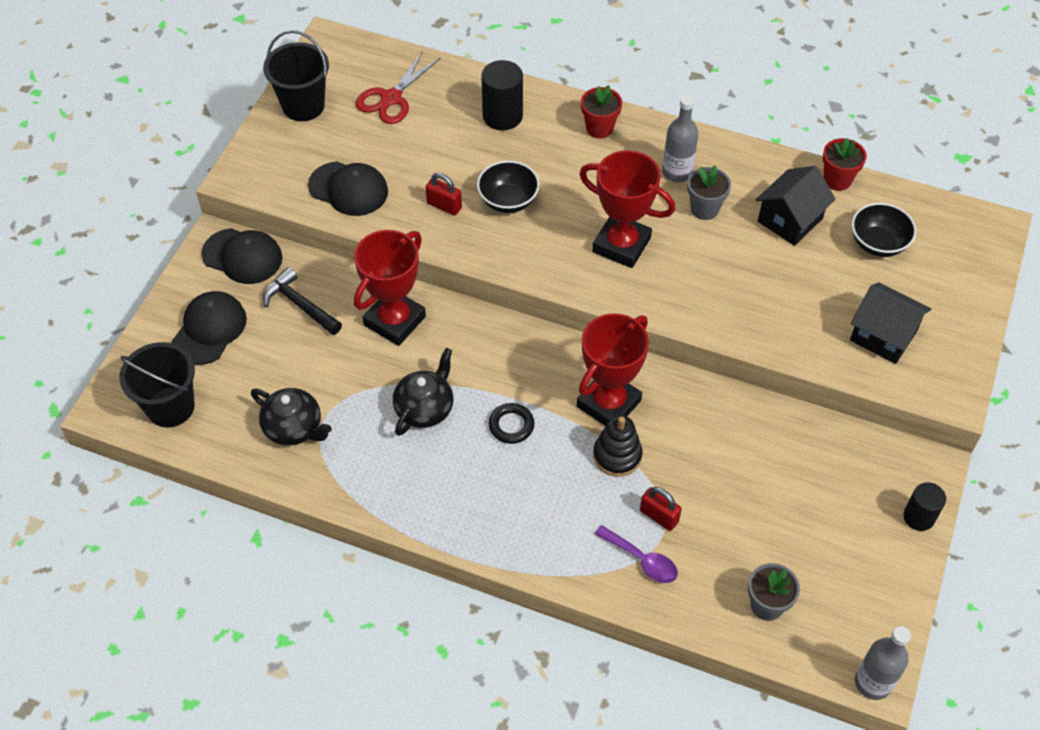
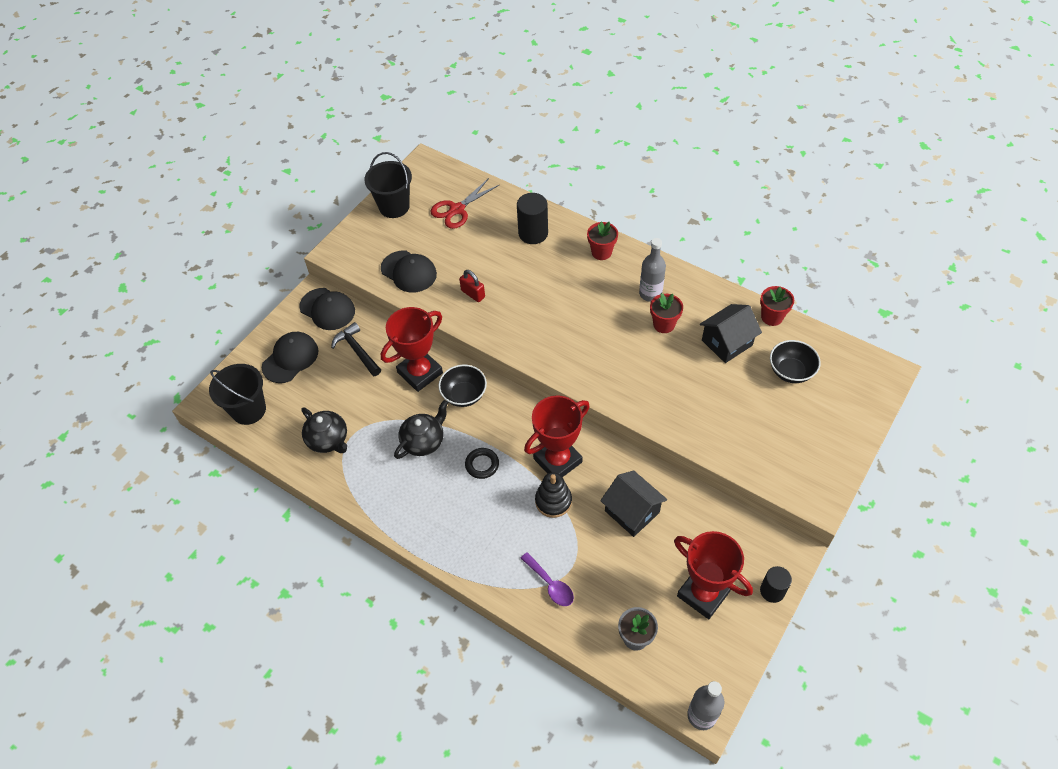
camera: 15 degrees right, 0 degrees up
black bowl [477,160,540,213] -> black bowl moved to [438,364,487,407]
red trophy [579,150,675,268] -> red trophy moved to [674,531,753,619]
red padlock [640,487,682,531] -> none
grey flower pot [687,165,731,220] -> red flower pot [650,293,683,333]
black house [850,282,931,364] -> black house moved to [600,471,667,537]

